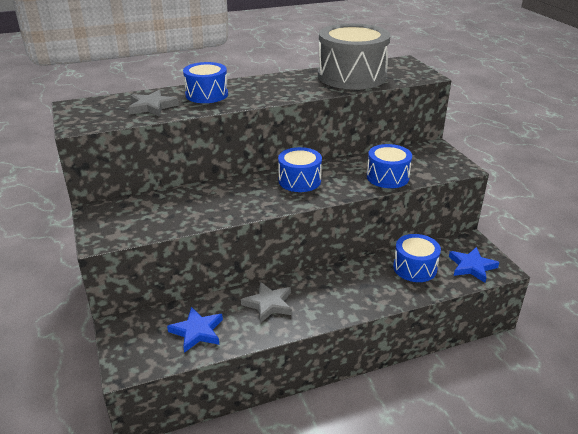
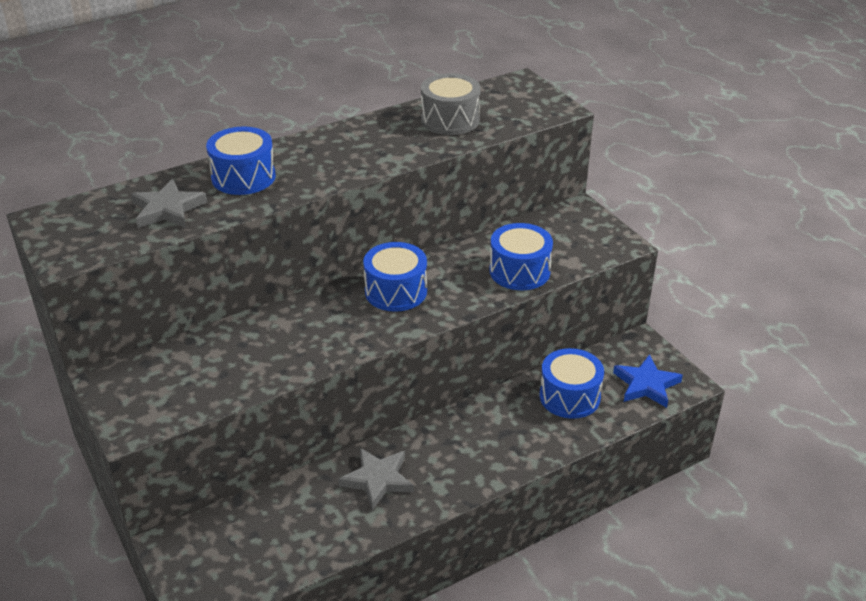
camera: 10 degrees left, 5 degrees up
blue star [167,307,223,353] -> none
grey drum [318,23,391,90] -> grey drum [421,73,481,135], size x0.57

